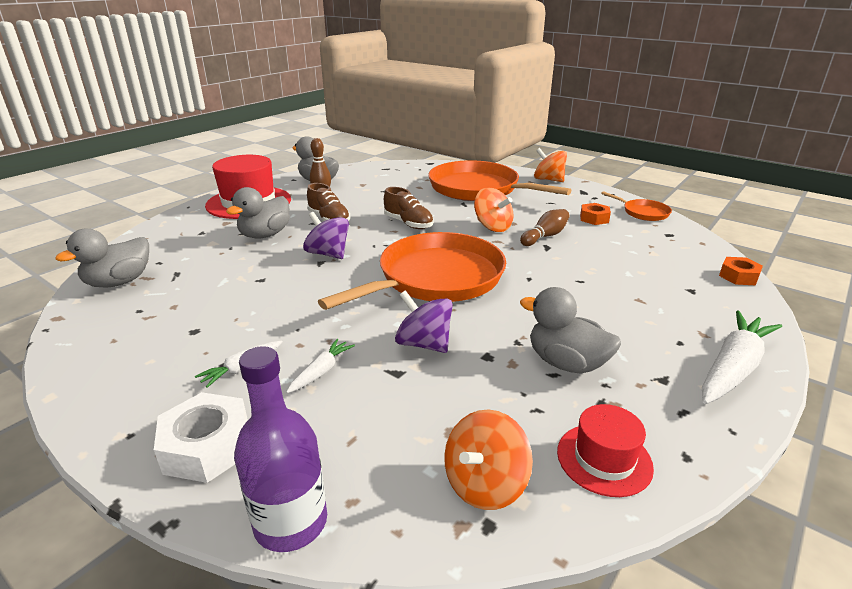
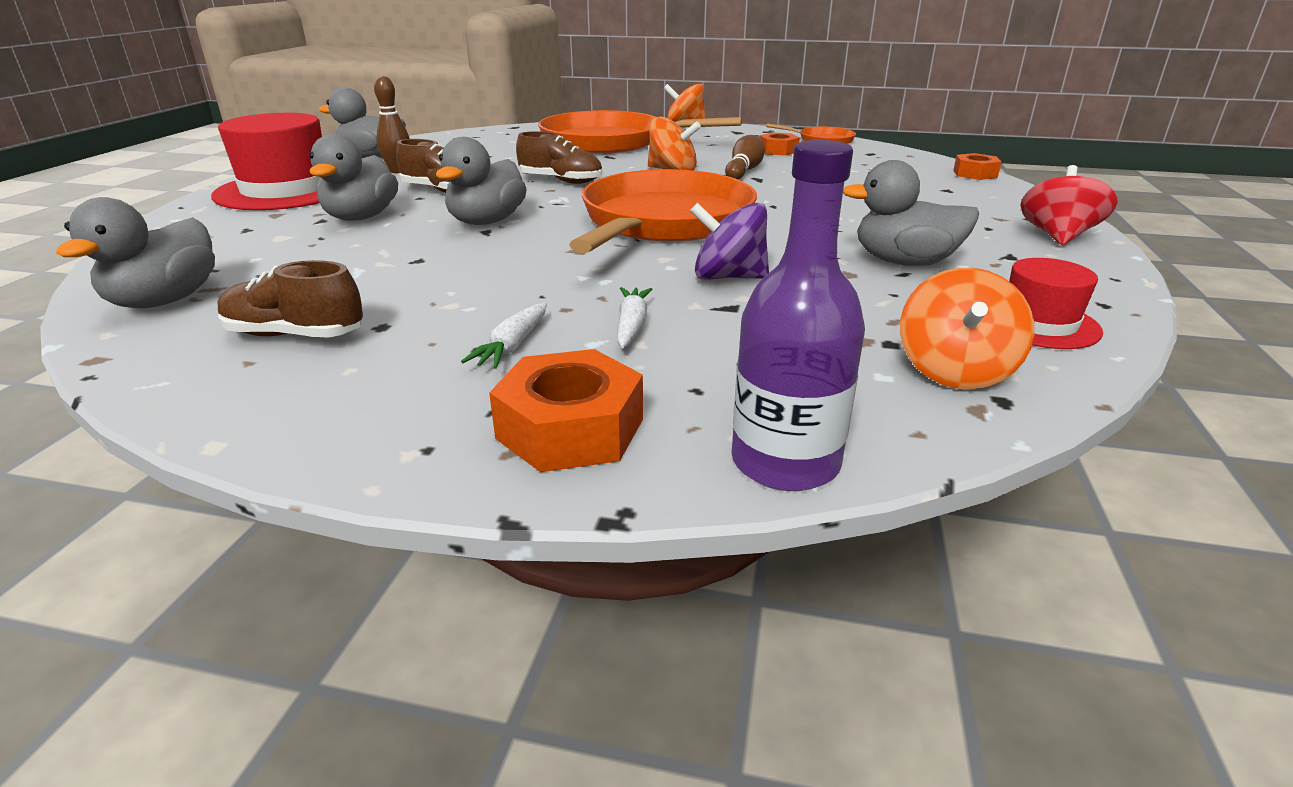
camera: 25 degrees left, 0 degrees up
white nut [154,392,248,483] -> orange nut [489,349,643,472]
purple spinning top [303,212,349,259] -> grey duck [436,137,527,225]
white carrot [702,310,782,404] -> red spinning top [1020,165,1118,245]
none -> brown shoe [218,260,363,338]

